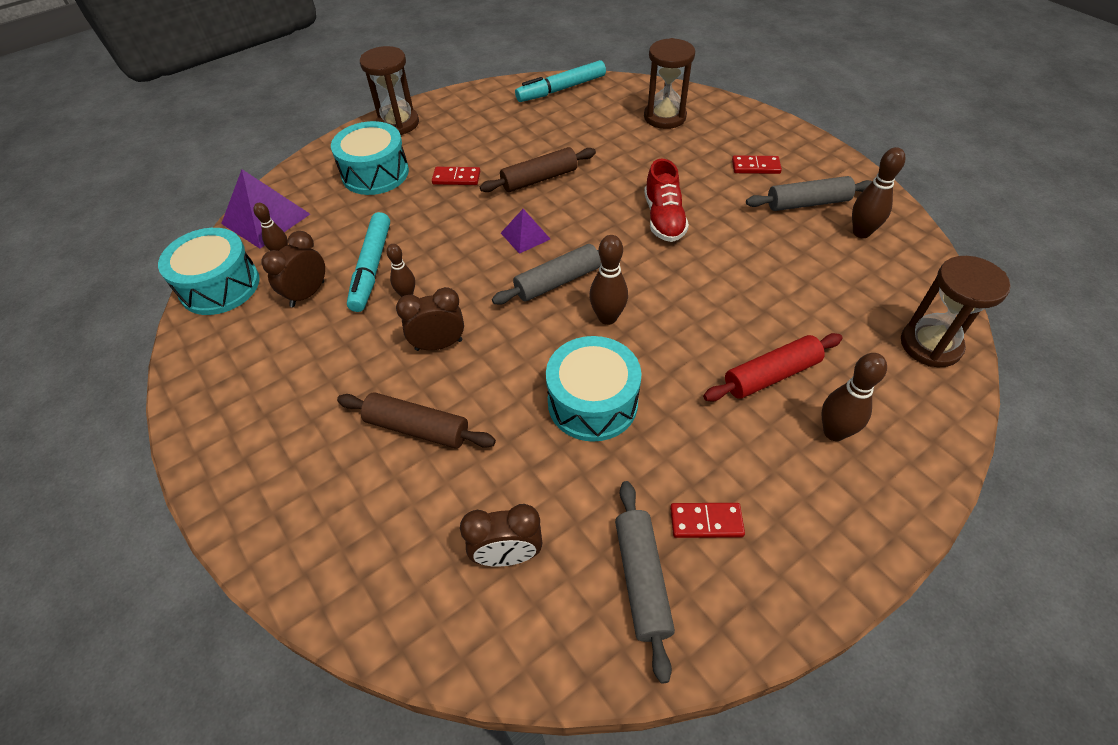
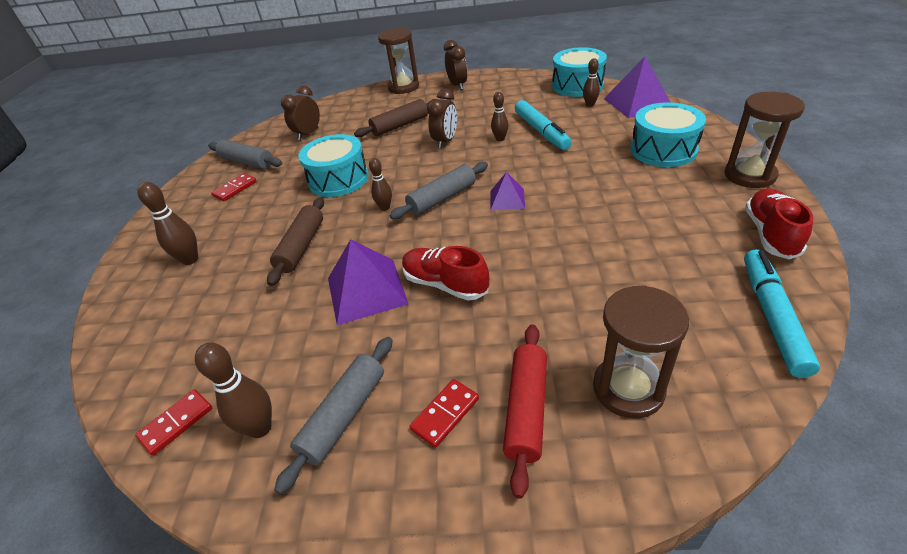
camera: 130 degrees right, 10 degrees down
brown clock [261,231,325,307] -> brown clock moved to [444,40,467,90]
turquoise marker [347,212,390,312] -> turquoise marker turned 150 degrees counterclockwise [515,100,572,150]
red domino [432,167,480,185] -> red domino moved to [135,389,212,456]
brown rolling pin [480,147,596,192] -> brown rolling pin moved to [267,197,324,286]
grey rolling pin [492,244,601,305] -> grey rolling pin turned 45 degrees clockwise [390,162,488,219]
brown bowling pin [589,235,628,325] -> brown bowling pin [369,158,392,211], size x0.66
red rolling pin [703,333,843,401] -> red rolling pin moved to [503,324,547,499]
brown hourglass [901,256,1011,367] -> brown hourglass moved to [378,28,419,94]
none -> purple pyramid [328,239,408,325]
none -> red shoe [745,188,813,259]

